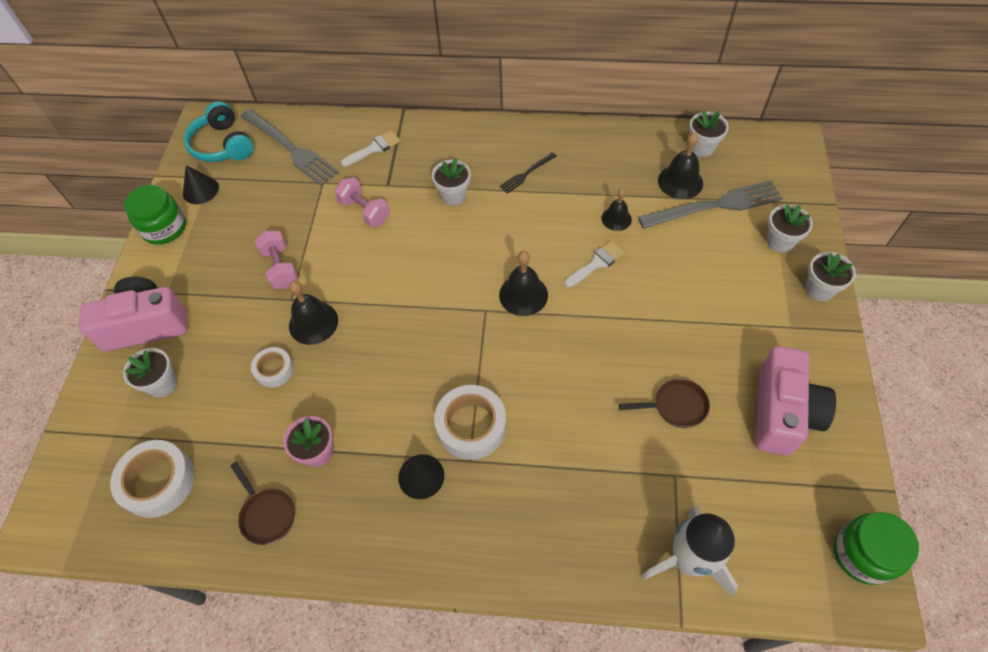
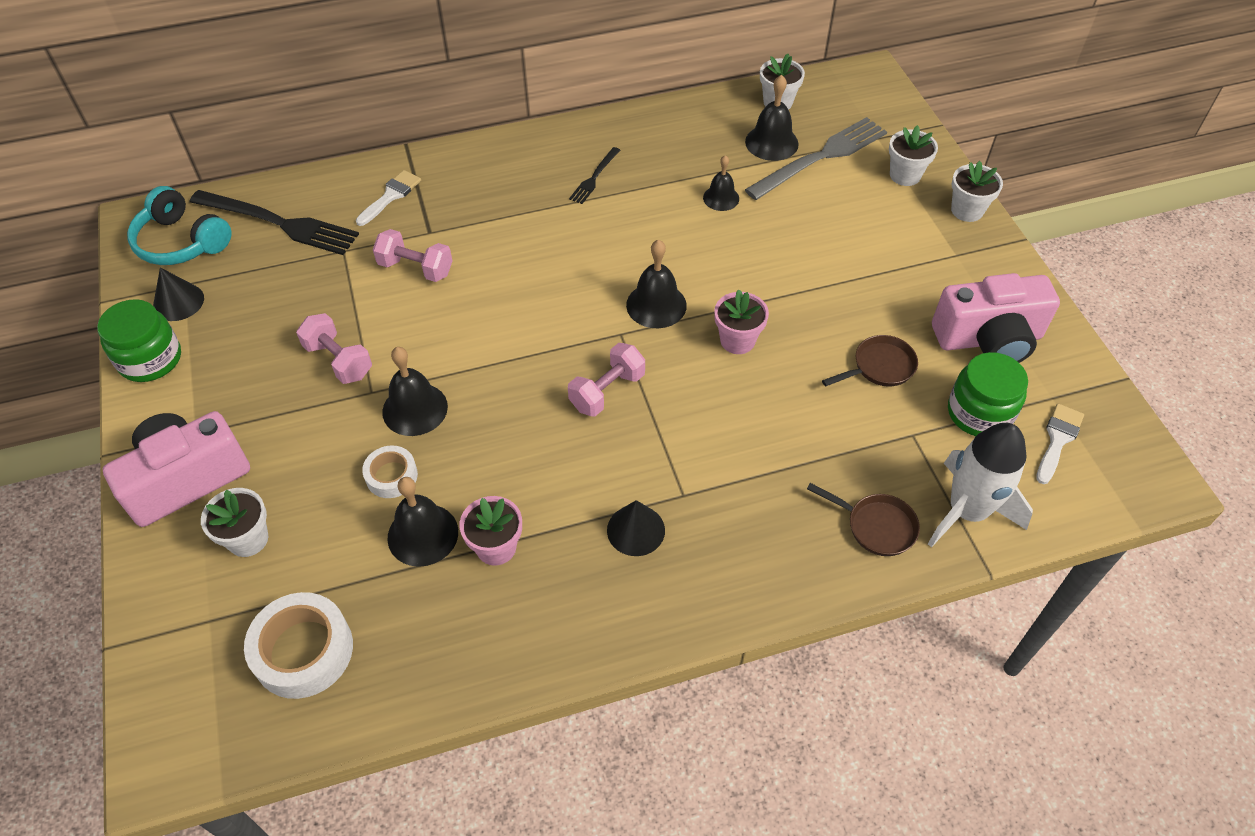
camera: 25 degrees left, 5 degrees down
brown pan [230,462,295,545] -> brown pan moved to [807,483,920,556]
grey fork [240,109,339,186] -> black fork [190,190,359,255]
white flower pot [432,158,471,205] -> none
white tape [434,385,506,460] -> none
white brush [564,241,625,288] -> white brush moved to [1036,404,1084,484]
pink camera [756,346,836,456] -> pink camera turned 90 degrees clockwise [932,273,1060,363]
green jar [834,512,919,585] -> green jar moved to [948,352,1028,436]
none -> black bell [388,477,458,567]
none -> pink dumbbell [568,343,645,417]
none -> pink flower pot [714,290,769,354]

